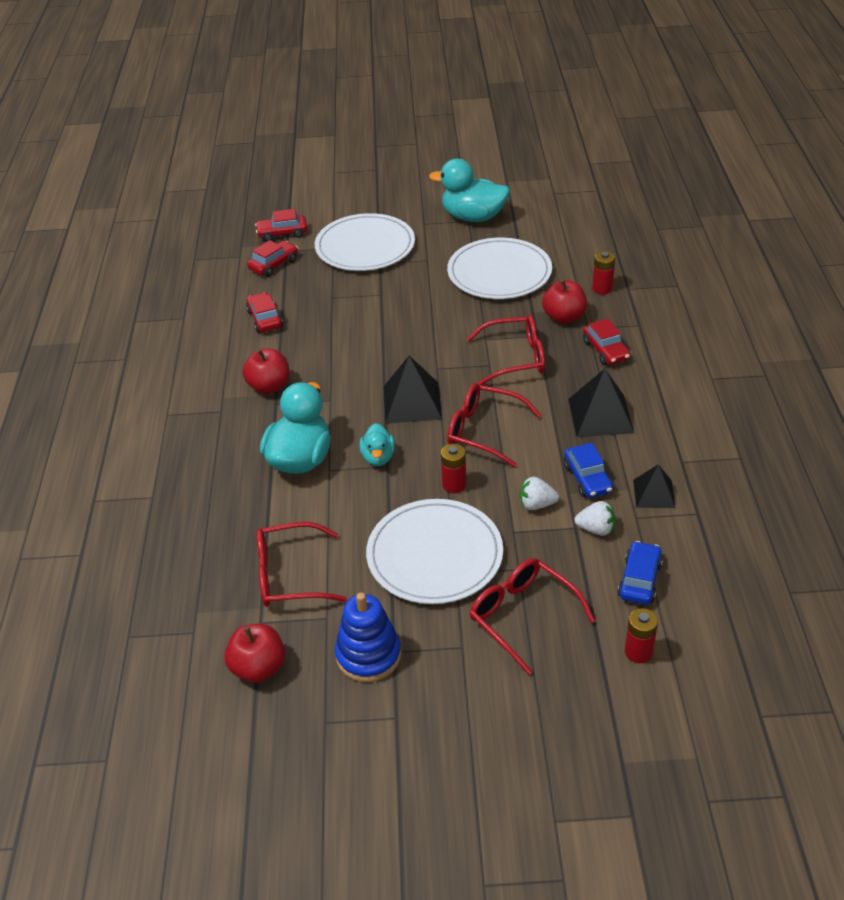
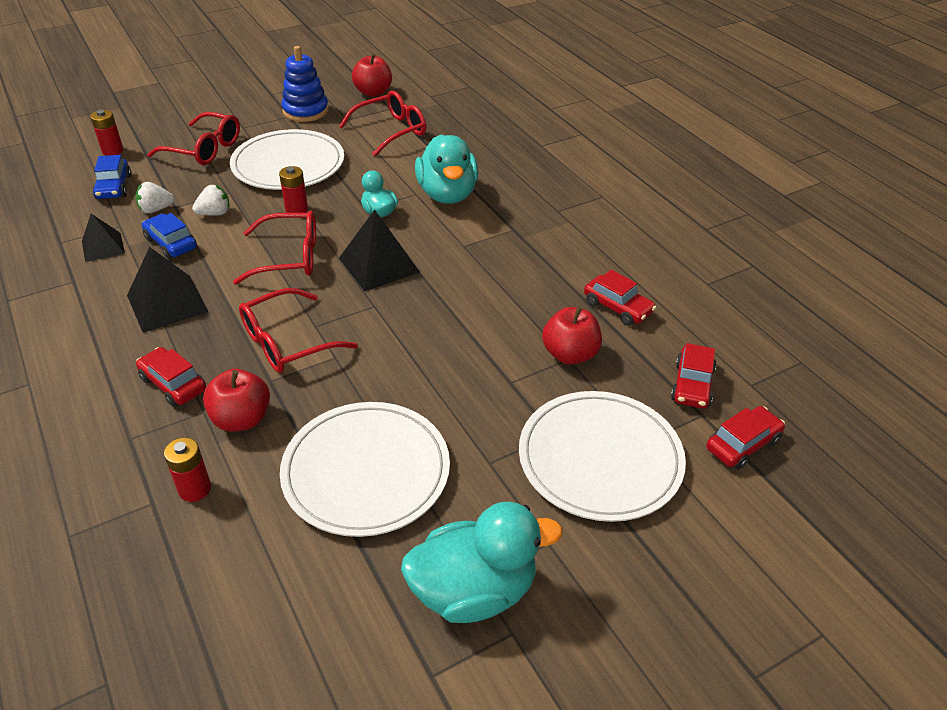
camera: 150 degrees right, 0 degrees up
red apple [243,349,290,394] -> red apple moved to [542,306,602,365]

